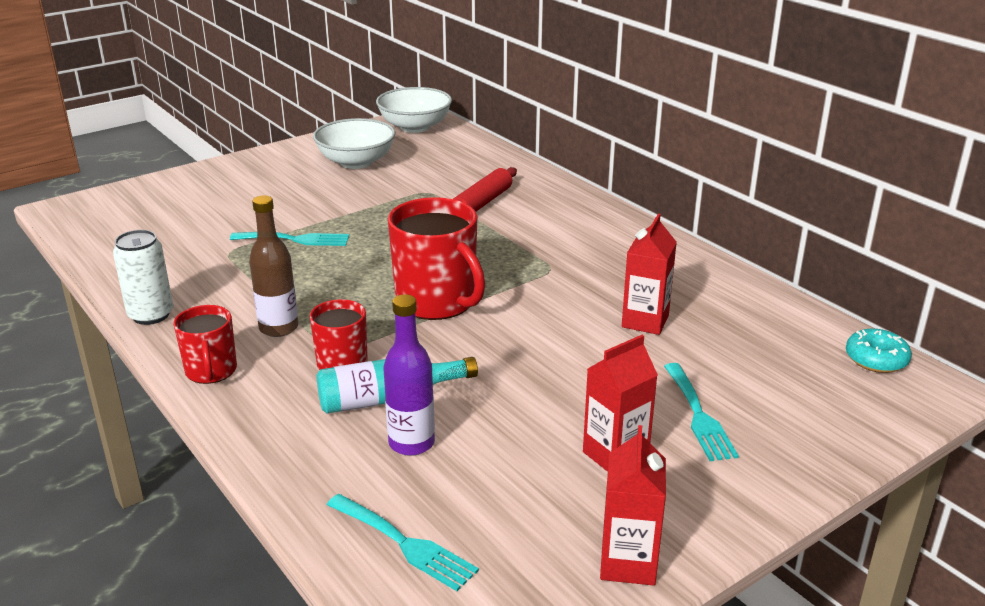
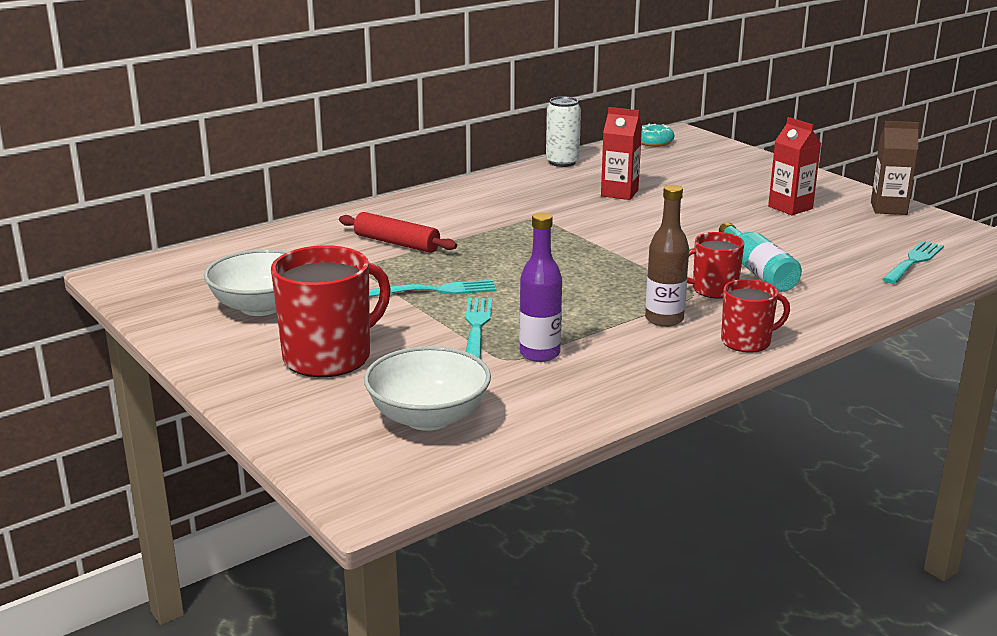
camera: 90 degrees left, 5 degrees down
white can [113,230,173,325] -> white can moved to [546,97,581,167]
white bowl [376,87,452,133] -> white bowl moved to [364,346,491,431]
purple bottle [383,294,435,456] -> purple bottle moved to [519,213,562,362]
red mug [388,197,485,320] -> red mug moved to [271,245,391,377]
red carton [600,425,666,586] -> brown carton [871,121,919,215]
turquoise fork [664,363,739,461] -> turquoise fork moved to [369,280,496,297]

